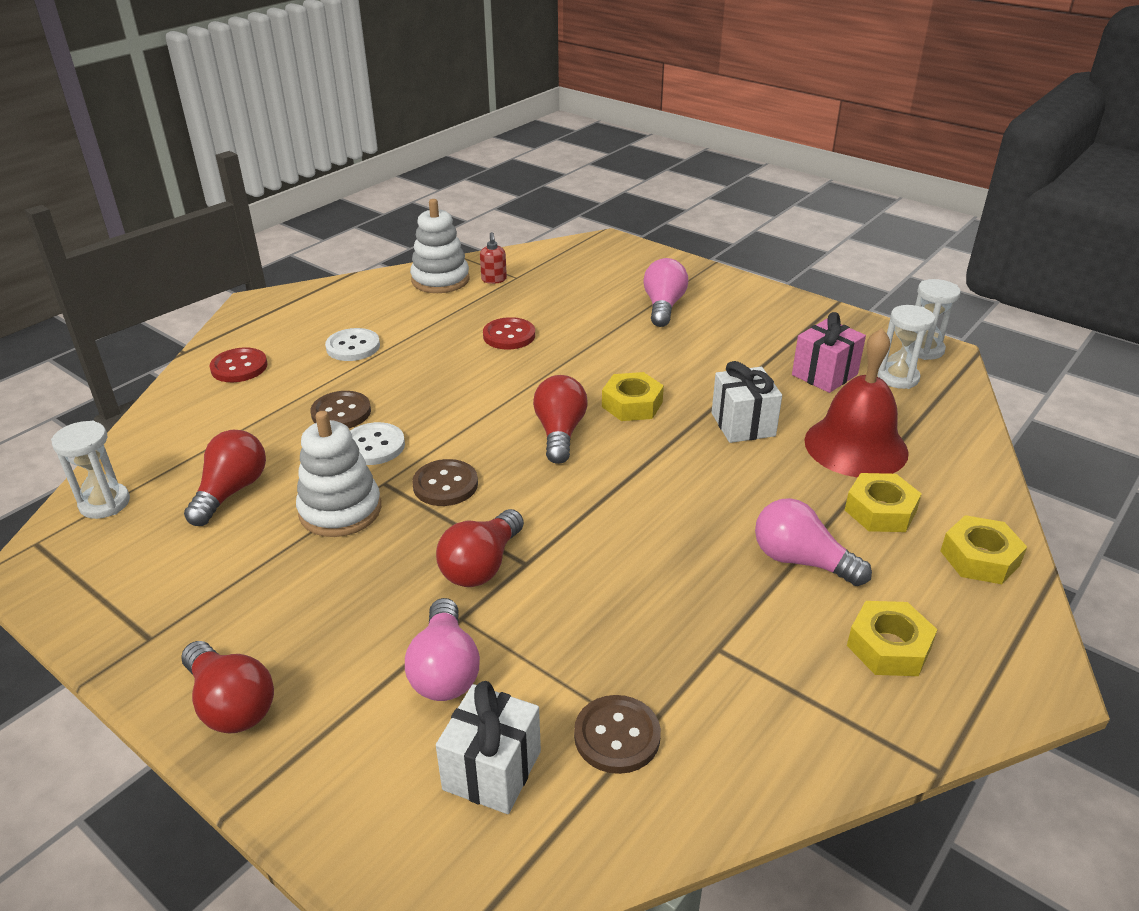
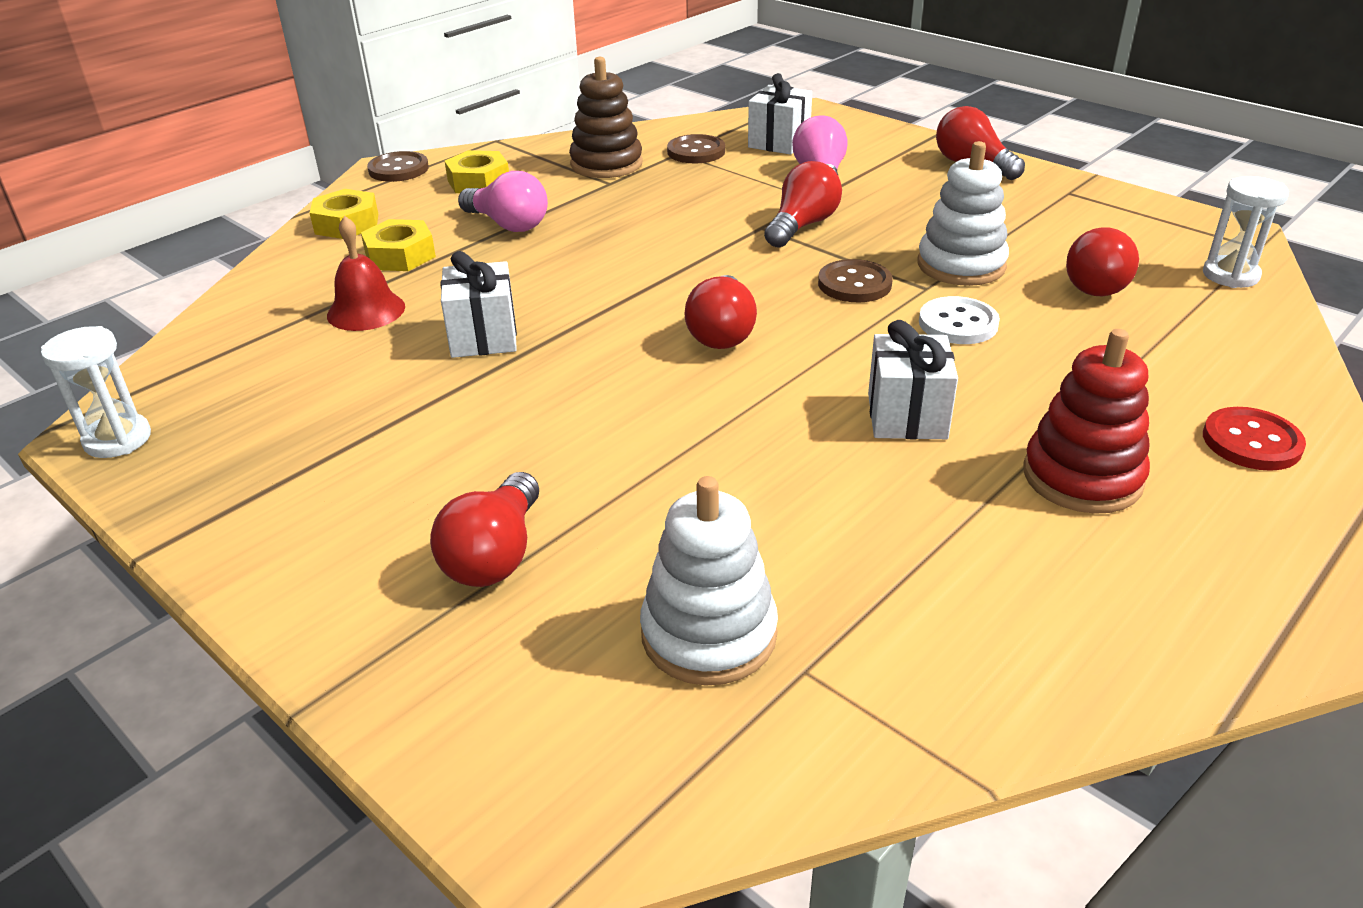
camera: 175 degrees left, 0 degrees up
brown button [310,391,371,428] -> brown button moved to [367,151,429,182]
white button [325,328,380,361] -> red stacking toy [1023,329,1150,514]
white stacking toy [410,199,470,293] -> white stacking toy moved to [640,476,778,686]
red soap dispenser [480,232,507,284] -> none
red button [483,317,535,349] -> none
yellow nut [602,372,664,421] -> none
pink light bulb [643,258,688,327] -> red light bulb [430,472,539,587]
pink gift [792,312,866,393] -> none
red bell [804,328,909,477] -> red bell [327,216,405,331], size x0.63
white hourglass [877,305,935,389] -> none
none -> brown stacking toy [569,57,643,178]
none -> white gift [868,320,958,439]

